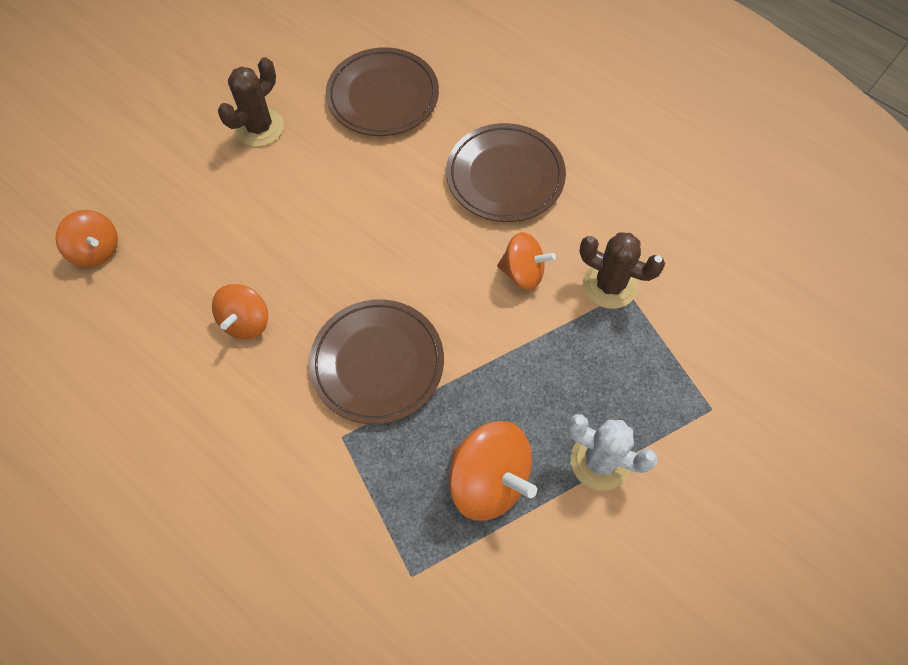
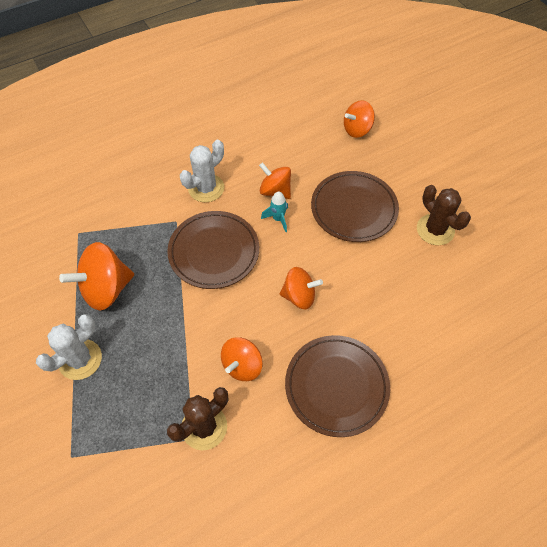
camera: 110 degrees right, 5 degrees down
brown plate [326,47,439,136] -> brown plate moved to [311,171,399,242]
none -> white cactus [180,140,224,203]
none -> turquoise rocket [261,191,288,232]
none -> orange spinning top [279,267,323,309]

